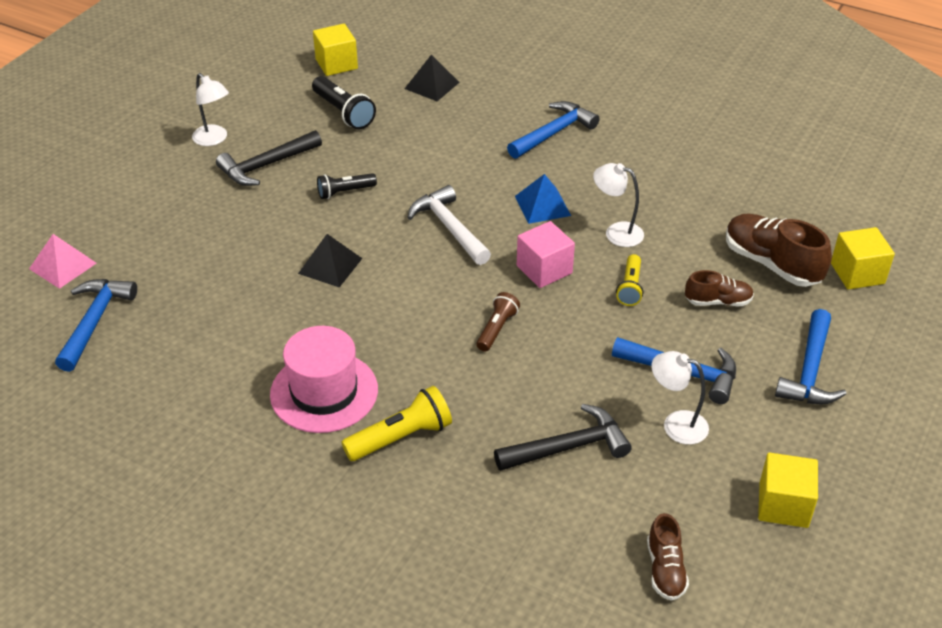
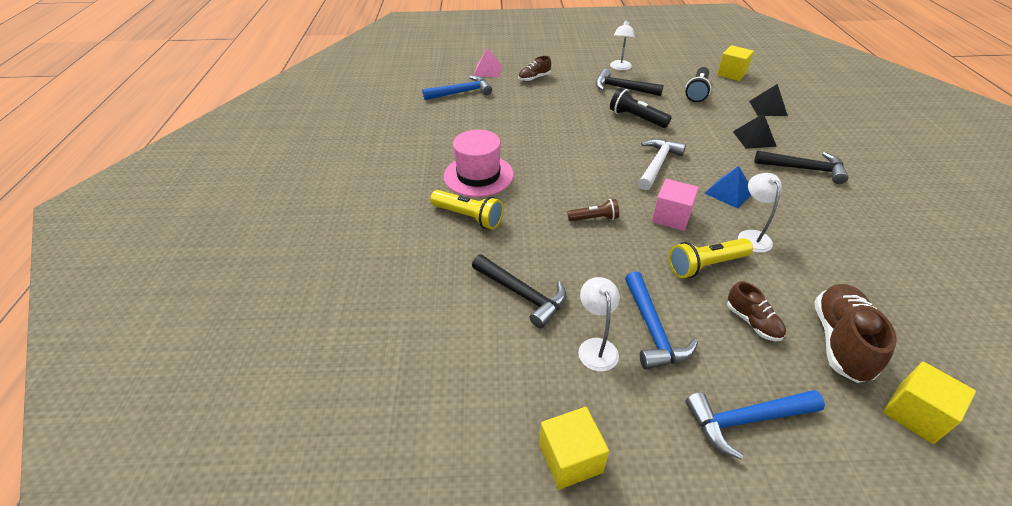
camera: 60 degrees right, 0 degrees up
black pyramid [298,234,363,287] -> black pyramid moved to [733,113,777,149]
black flashlight [317,173,377,199] -> black flashlight [610,88,672,128], size x1.52
blue hammer [507,101,600,159] -> black hammer [754,151,849,184]
yellow flashlight [616,254,643,306] -> yellow flashlight [669,238,753,278], size x1.52
brown shoe [647,513,689,601] -> brown shoe moved to [518,56,551,82]

